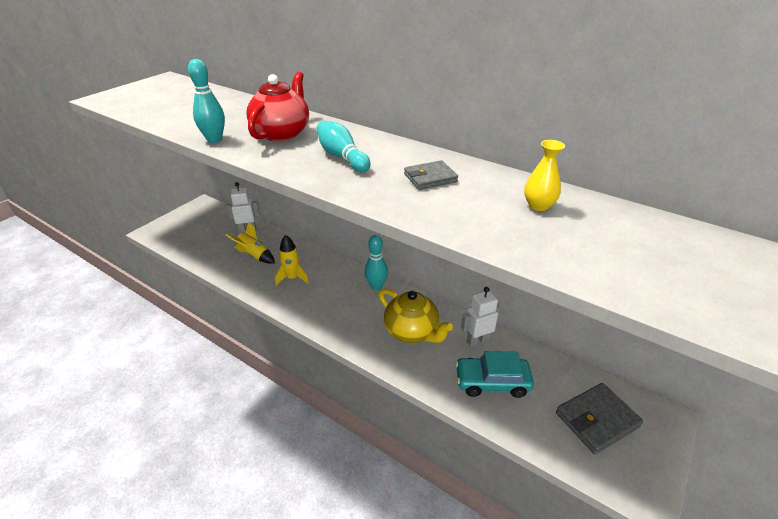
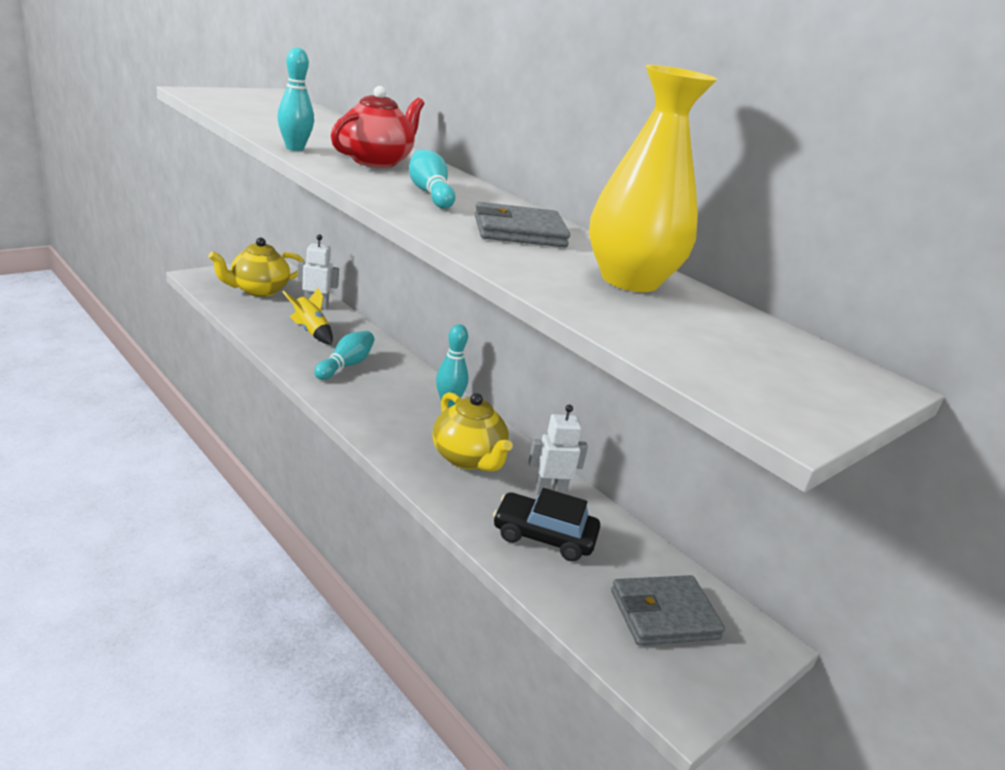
camera: 10 degrees right, 10 degrees down
yellow rocket [275,235,309,286] -> turquoise bowling pin [314,331,375,380]
grey wallet [404,160,458,190] -> grey wallet [474,202,570,247], size x1.59
turquoise car [455,351,534,398] -> black car [493,488,600,561]
yellow vase [524,140,565,211] -> yellow vase [589,65,717,292], size x2.38
none -> yellow teapot [208,238,305,297]

